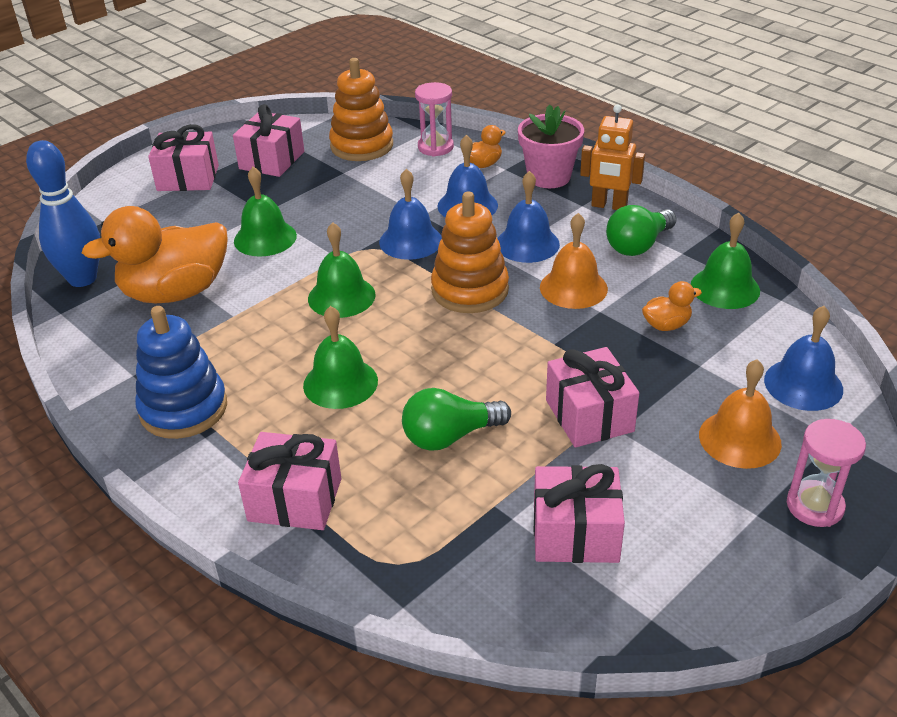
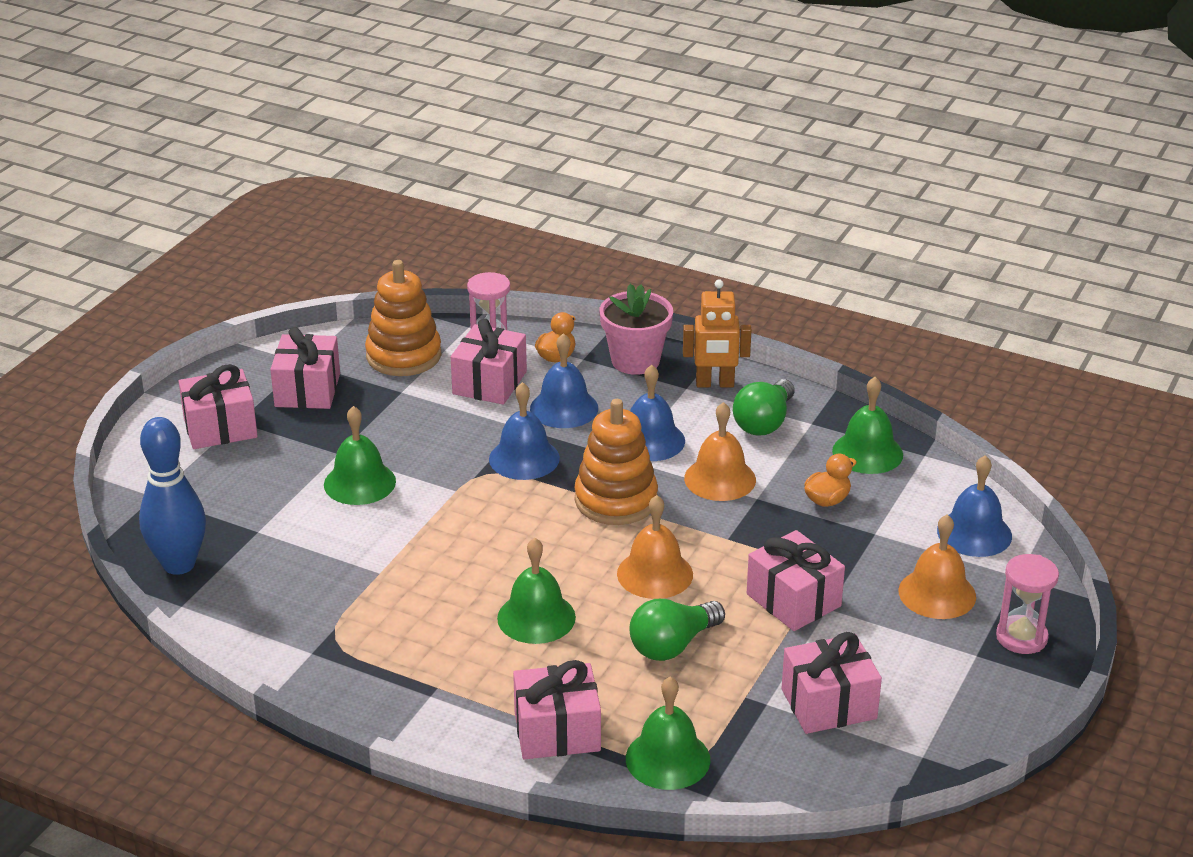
camera: 20 degrees left, 5 degrees down
orange duck [82,206,228,303] -> none
blue stacking toy [135,306,227,439] -> none
green bell [308,222,376,318] -> green bell moved to [626,677,710,790]
none -> pink gift [451,319,527,405]
none -> orange bell [617,495,693,599]

